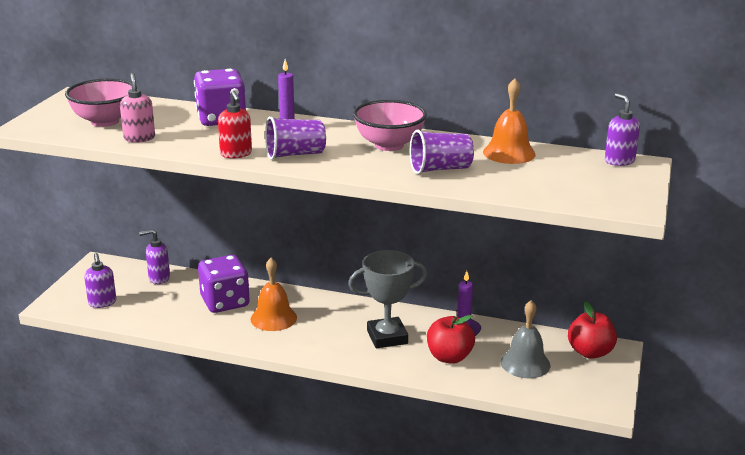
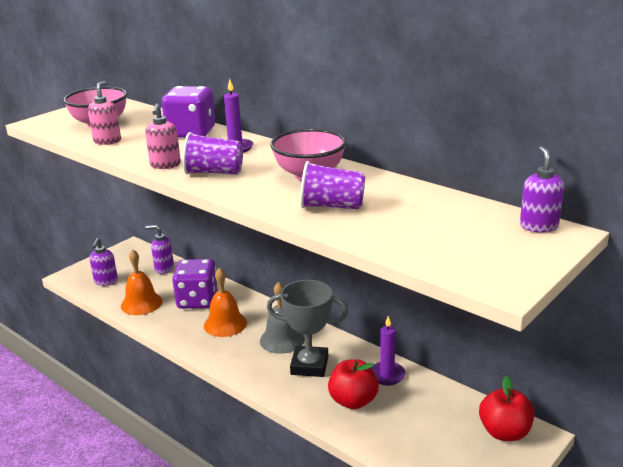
camera: 25 degrees right, 0 degrees up
red soap dispenser [218,91,252,159] -> pink soap dispenser [145,104,181,169]
orange bell [483,78,536,164] -> orange bell moved to [121,249,163,315]
grey bell [501,300,551,378] -> grey bell moved to [260,282,305,354]

